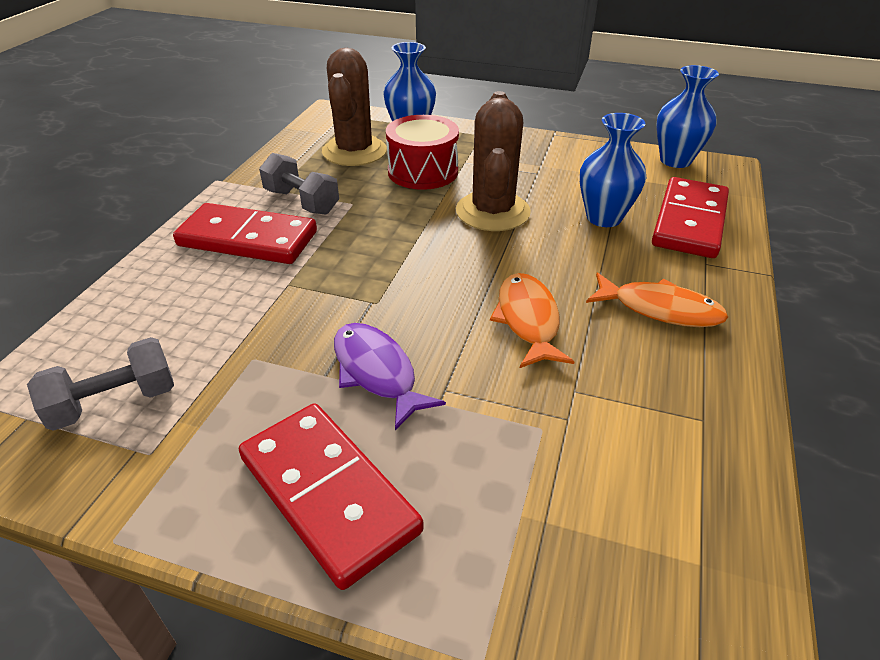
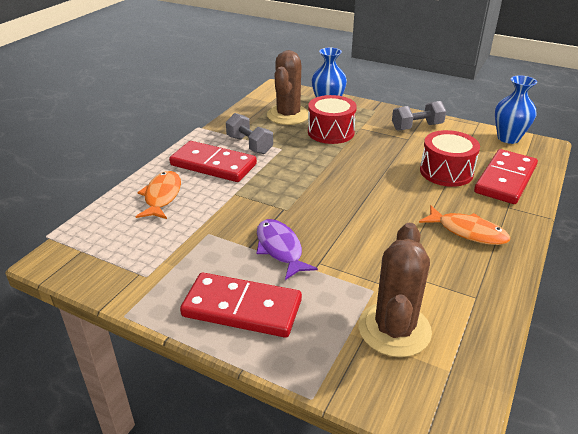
camera: 10 degrees right, 5 degrees down
grey dumbbell [27,337,174,431] -> grey dumbbell moved to [392,101,446,131]
red domino [239,403,424,590] -> red domino turned 45 degrees counterclockwise [180,273,302,338]
brown cactus [456,91,531,231] -> brown cactus moved to [359,223,432,357]
orange fish [490,273,575,368] -> orange fish moved to [136,171,181,219]
blue vase [580,113,647,227] -> red drum [420,130,480,187]

